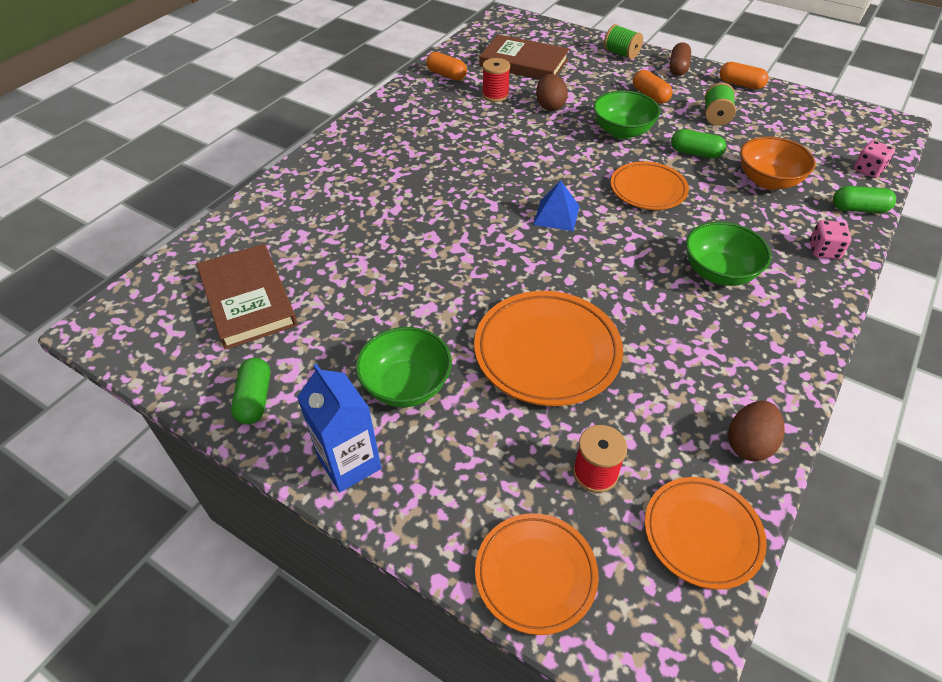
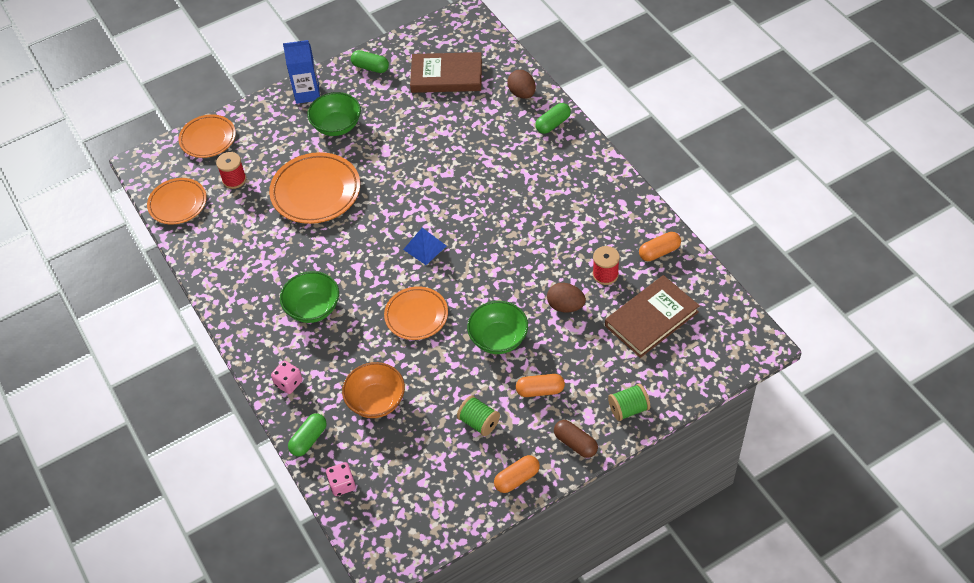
camera: 120 degrees right, 5 degrees up
green capsule [671,129,726,158] -> green capsule moved to [535,103,571,134]
brown egg [728,401,785,461] -> brown egg moved to [507,70,536,99]

